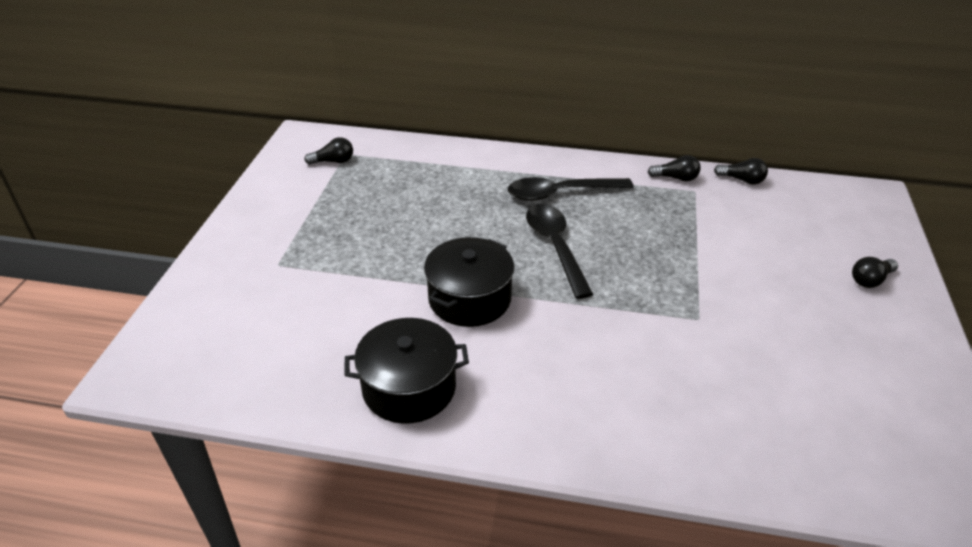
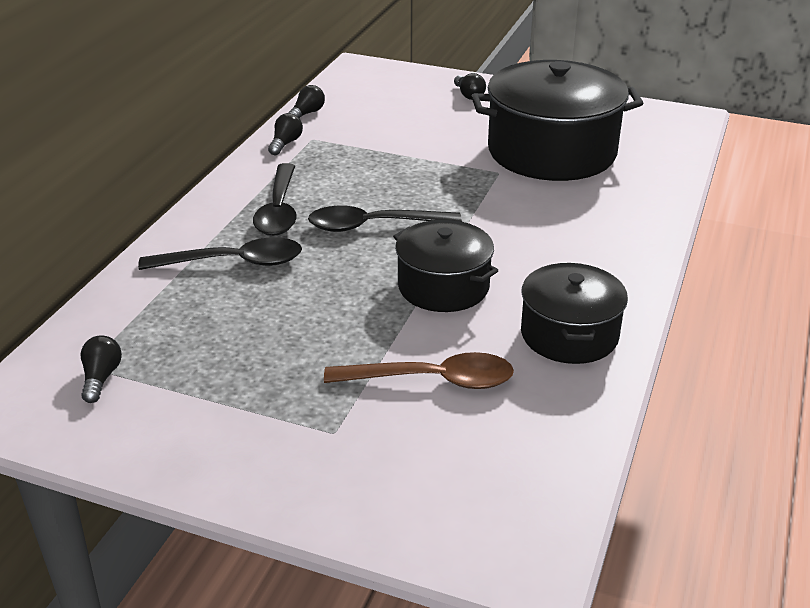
camera: 80 degrees left, 5 degrees down
none -> black spoon [138,237,302,270]
none -> brown spoon [324,352,514,389]
none -> black pot [471,60,643,181]

